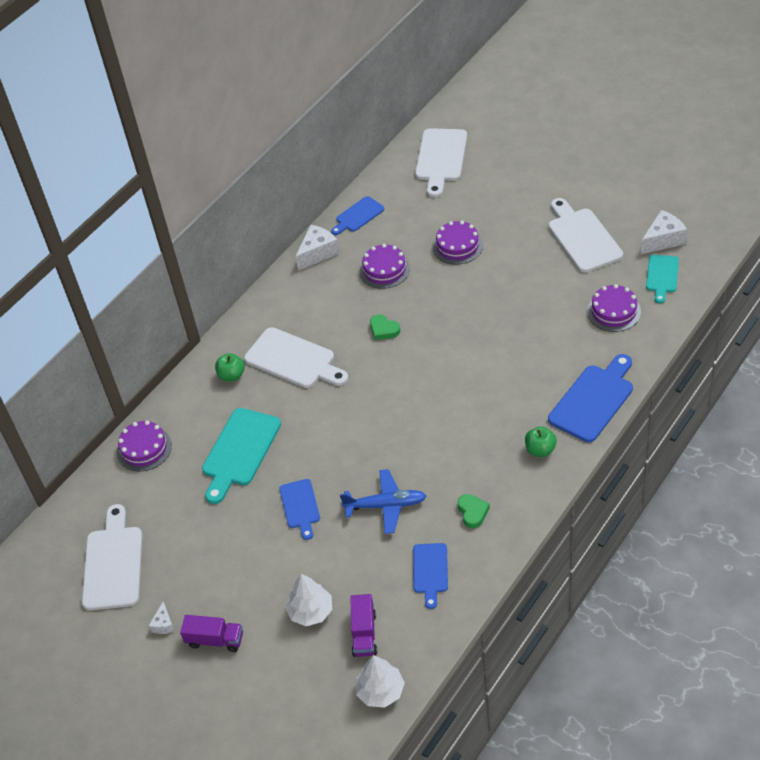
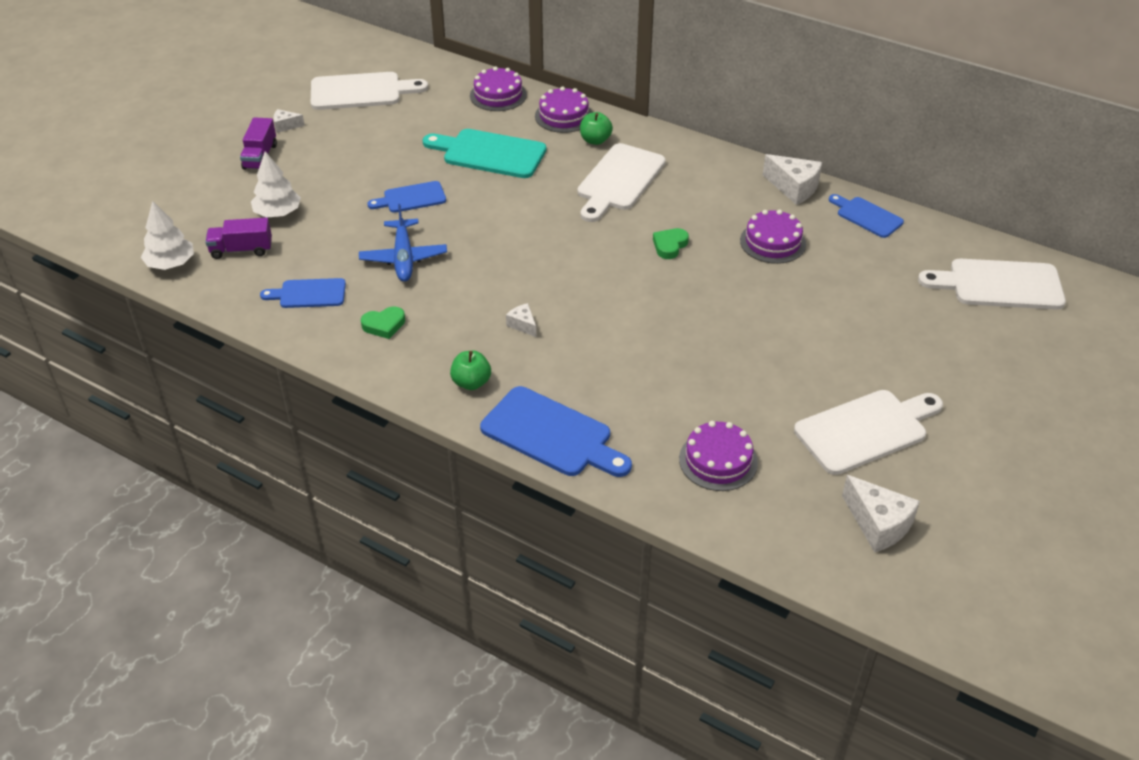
camera: 80 degrees right, 5 degrees down
purple cake [433,221,483,265] -> purple cake moved to [535,87,592,133]
turquoise cutting board [646,255,679,303] -> none
none -> white cheese [506,303,536,337]

